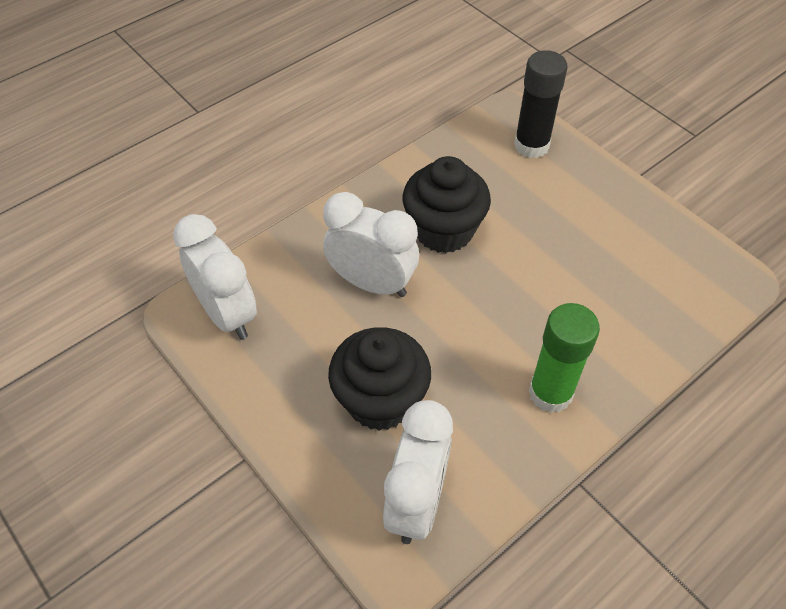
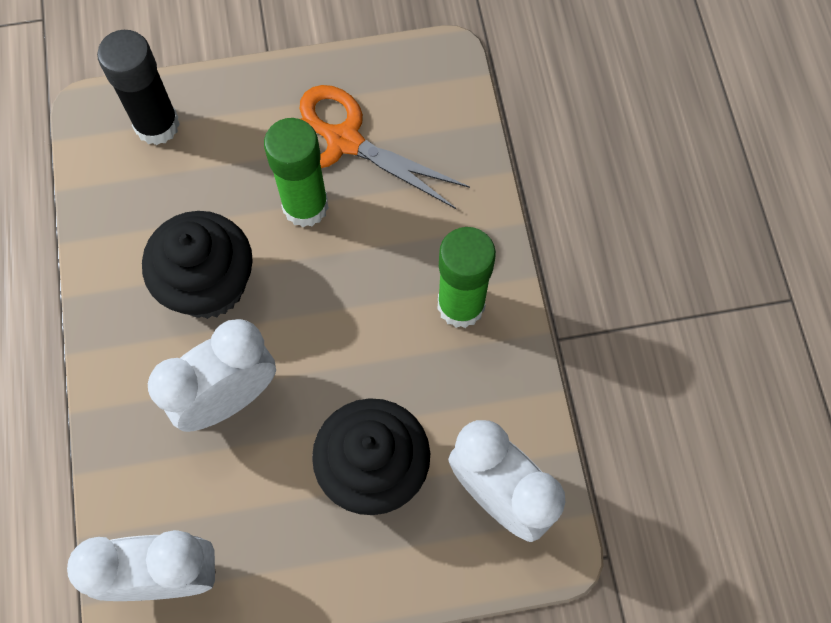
camera: 60 degrees left, 15 degrees up
none -> green glue stick [264,118,329,227]
none -> orange scissors [300,85,470,209]

